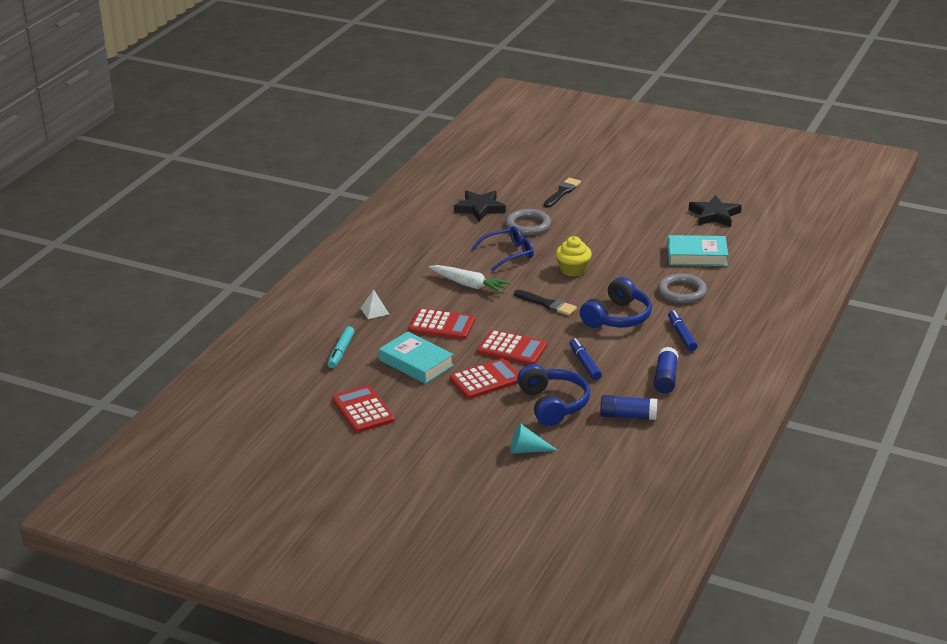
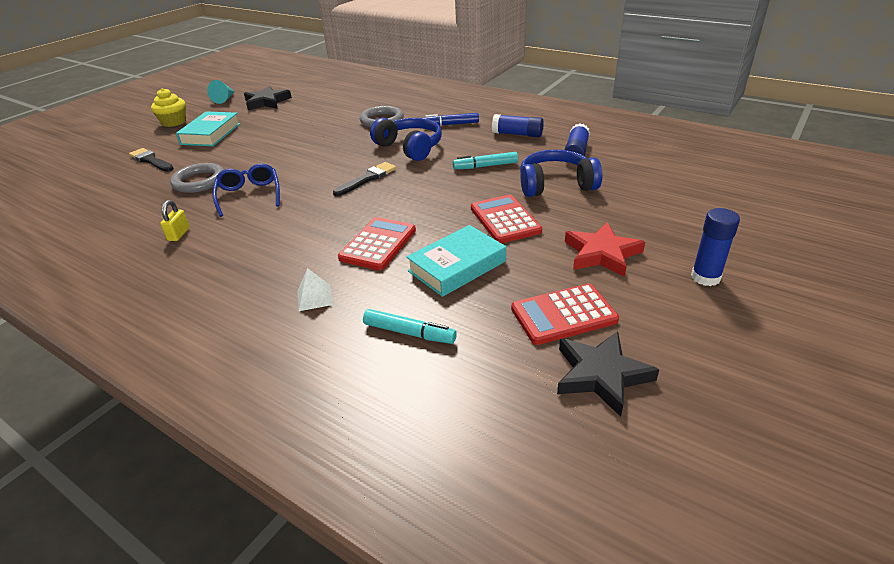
camera: 80 degrees left, 5 degrees up
white carrot [429,265,511,293] -> none
black star [454,190,506,222] -> black star moved to [557,331,659,417]
red calculator [477,330,547,365] -> none
turquoise cone [510,423,558,454] -> turquoise cone moved to [207,80,235,104]
yellow cupcake [556,236,592,277] -> yellow cupcake moved to [151,88,186,127]
blue marker [569,338,602,380] -> turquoise marker [453,152,518,169]
turquoise book [668,235,728,266] -> turquoise book moved to [176,111,240,146]
none -> yellow padlock [160,200,190,241]
none -> red star [565,222,645,277]
none -> blue glue stick [691,208,740,286]

